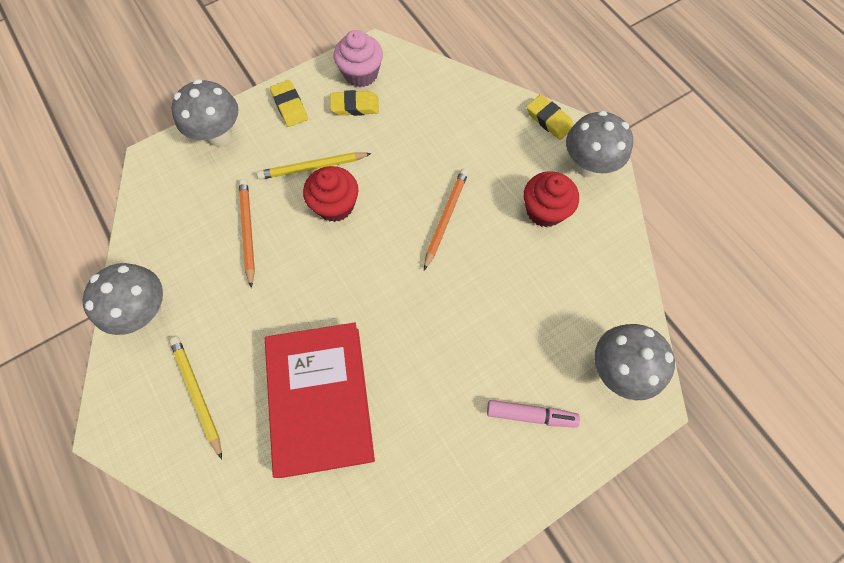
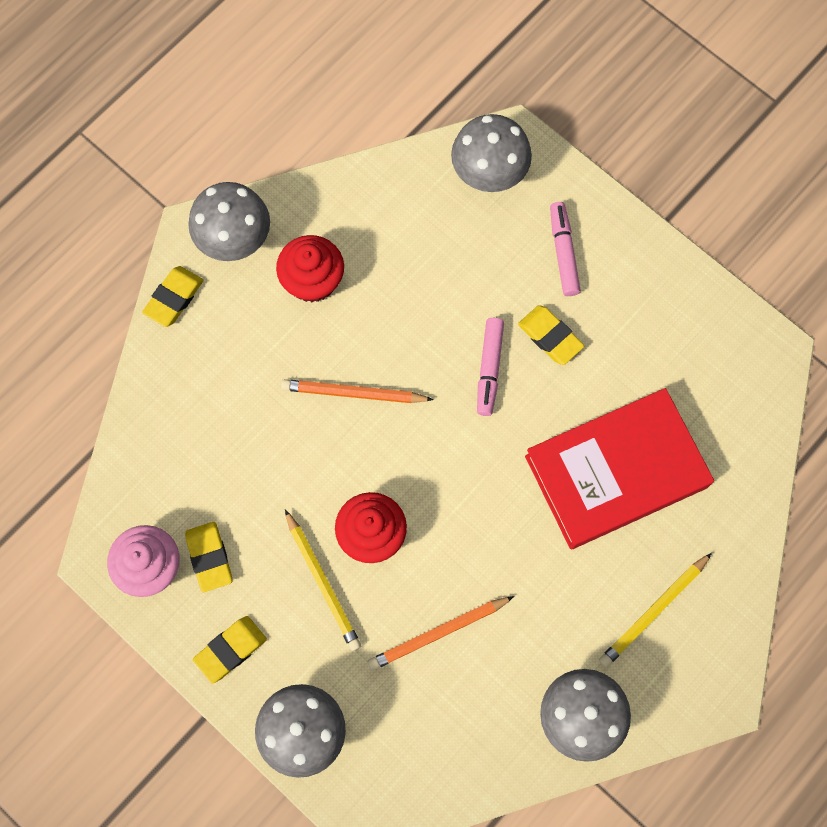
camera: 105 degrees left, 5 degrees up
none -> pink marker [477,318,504,416]
none -> yellow eraser [518,305,584,365]

